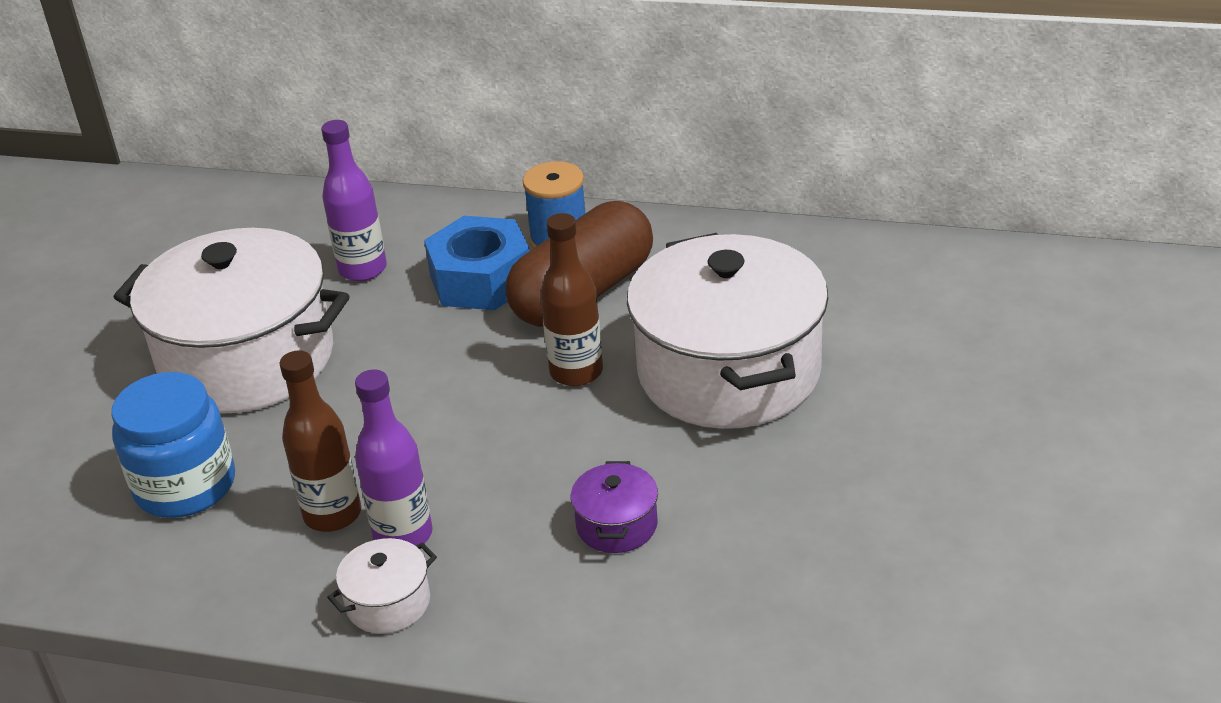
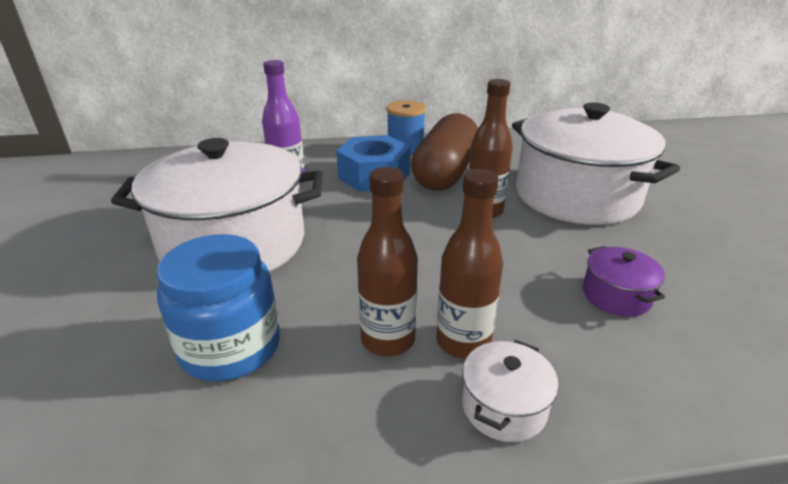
camera: 25 degrees left, 5 degrees down
purple bottle [355,369,433,546] -> brown bottle [437,169,503,359]

